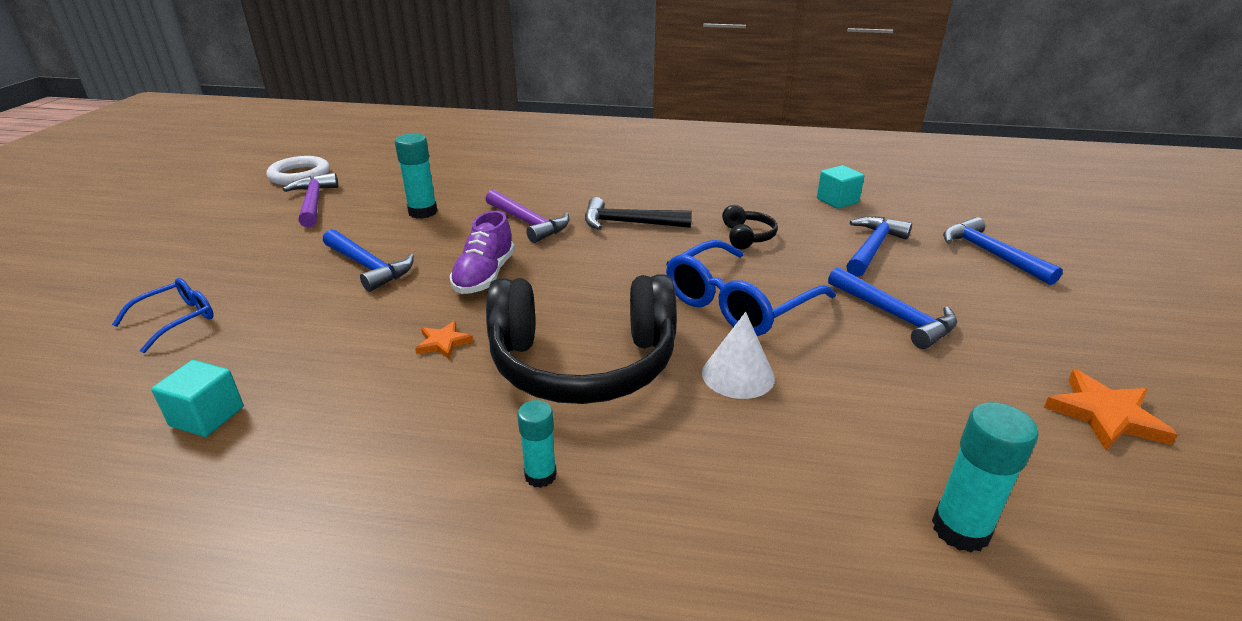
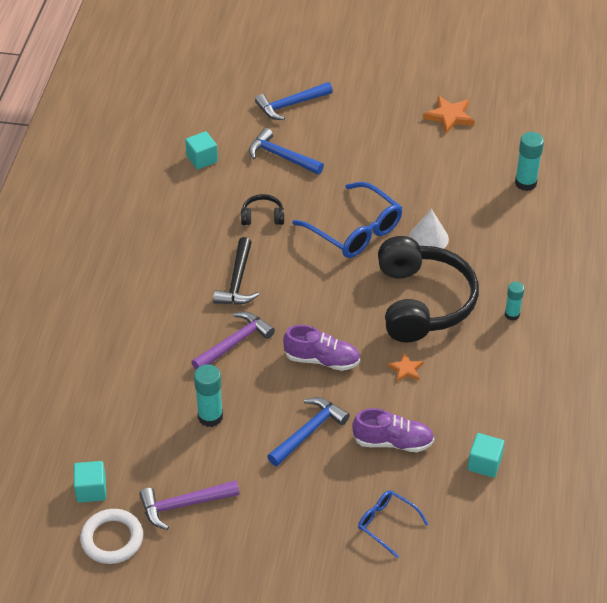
camera: 90 degrees left, 15 degrees up
blue hammer [828,267,957,349] -> none
none -> turquoise cube [74,461,106,503]
none -> purple shoe [352,408,434,452]

